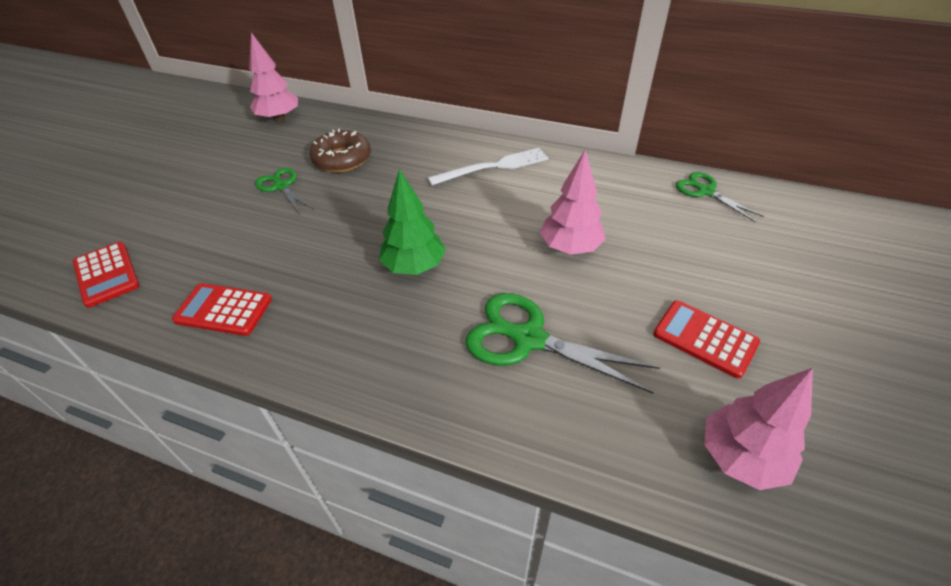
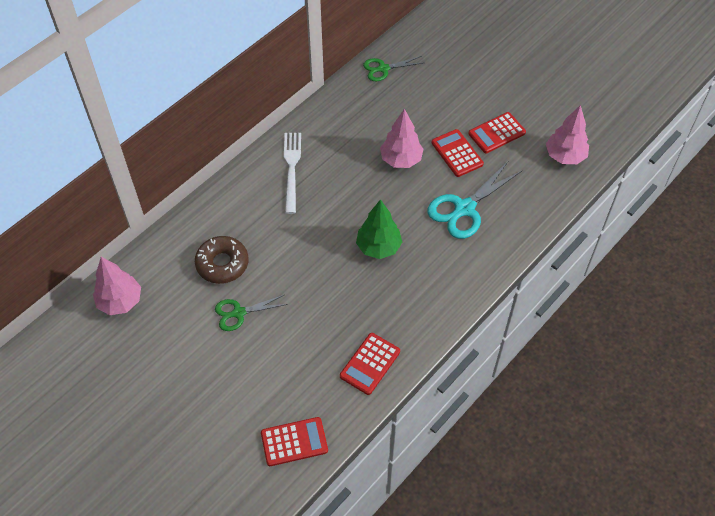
camera: 70 degrees left, 10 degrees up
green scissors [466,293,660,394] -> turquoise scissors [427,162,523,239]
none -> red calculator [432,129,484,177]

